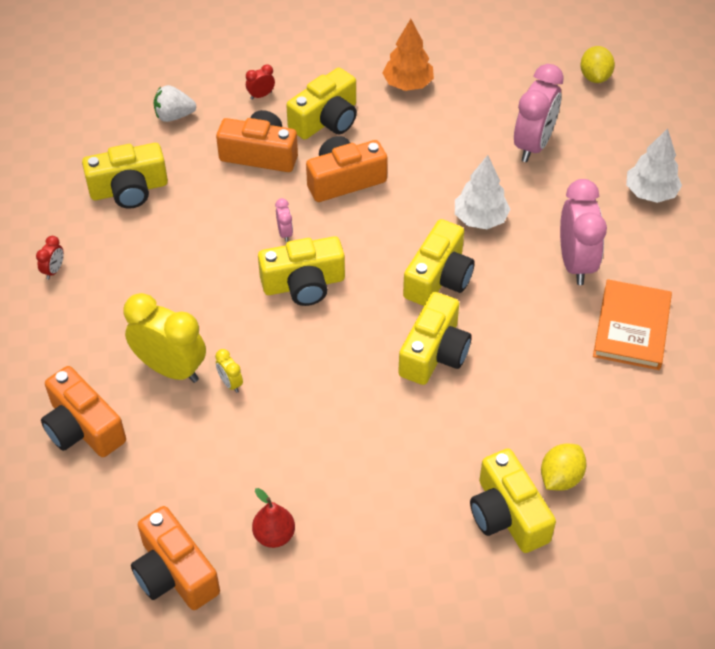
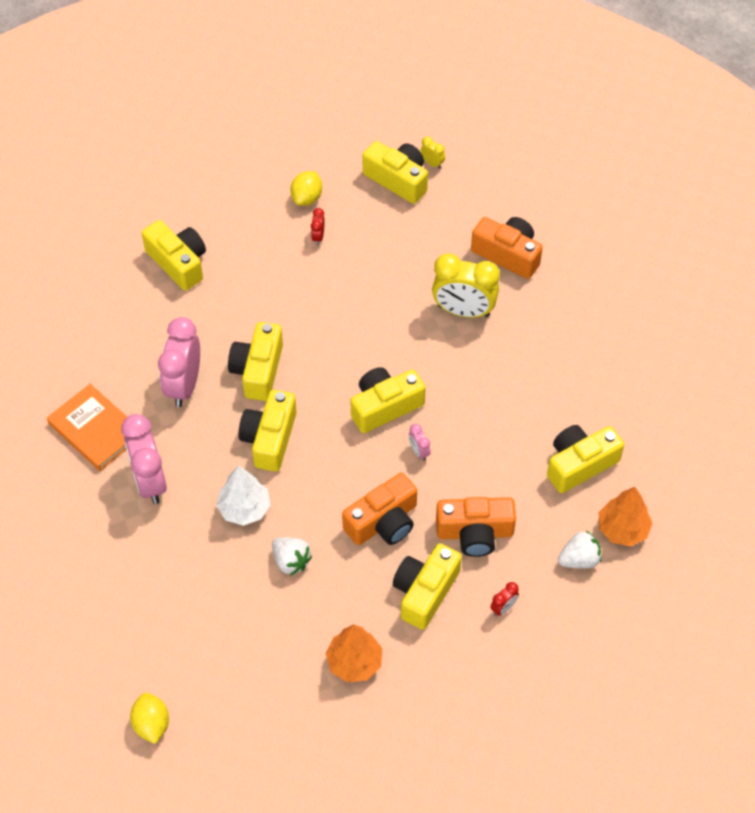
camera: 165 degrees right, 5 degrees up
red clock [36,236,64,280] -> red clock moved to [311,208,325,245]
orange camera [131,506,220,610] -> yellow camera [363,141,428,204]
yellow clock [215,349,243,393] -> yellow clock moved to [421,137,445,169]
red pear [252,488,295,548] -> none
pink clock [514,64,564,162] -> pink clock moved to [158,317,200,407]
yellow lemon [541,444,587,491] -> yellow lemon moved to [290,171,322,206]
orange book [593,279,672,370] -> orange book turned 45 degrees counterclockwise [47,384,127,471]
white tree [626,128,682,203] -> none
none -> white strawberry [272,537,312,575]
none -> orange tree [599,487,653,546]

